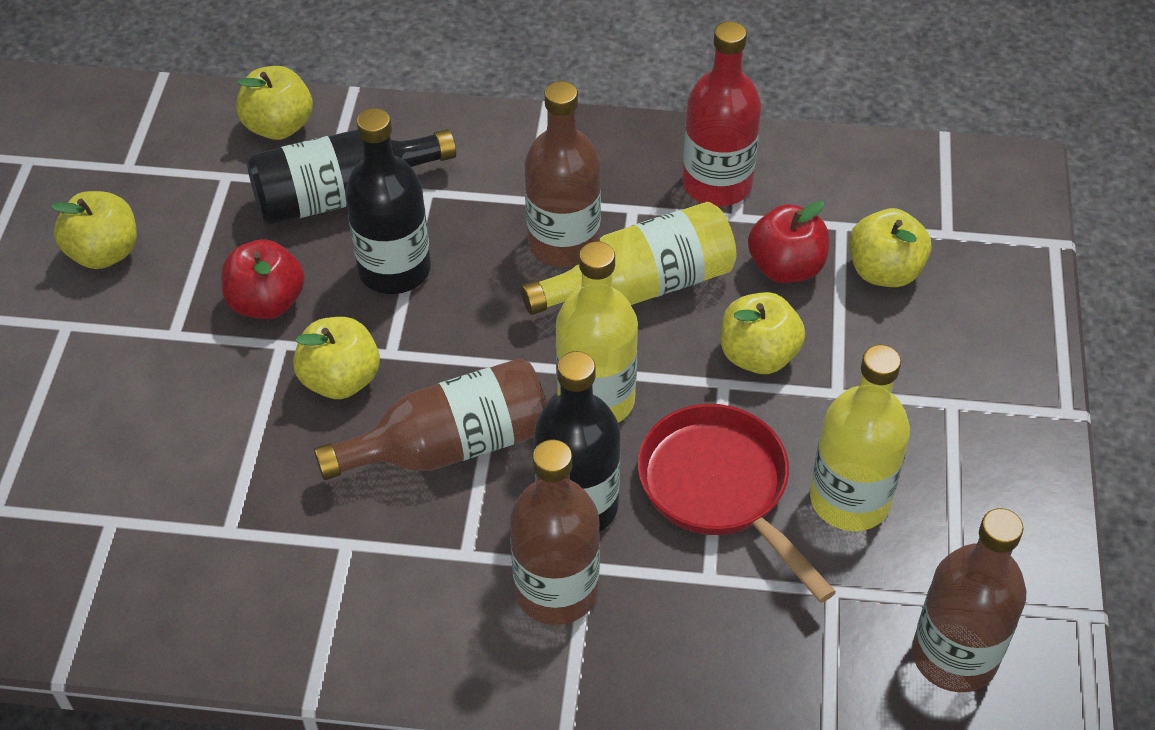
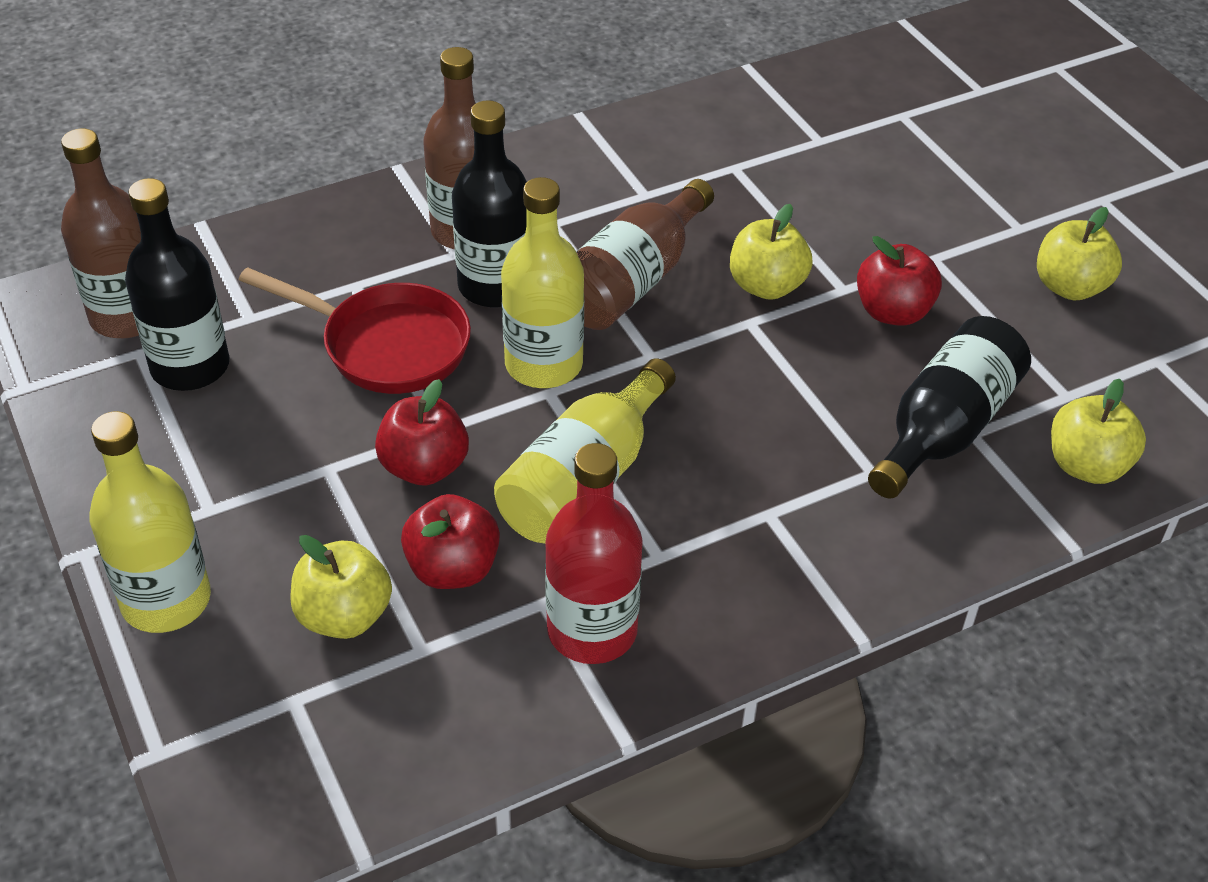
camera: 145 degrees right, 5 degrees down
black bottle [345,108,431,294] -> black bottle moved to [125,178,229,391]
brown bottle [524,81,601,267] -> none
yellow apple [721,292,805,374] -> red apple [375,379,469,486]
yellow bottle [810,345,910,531] -> yellow bottle moved to [89,411,211,633]

